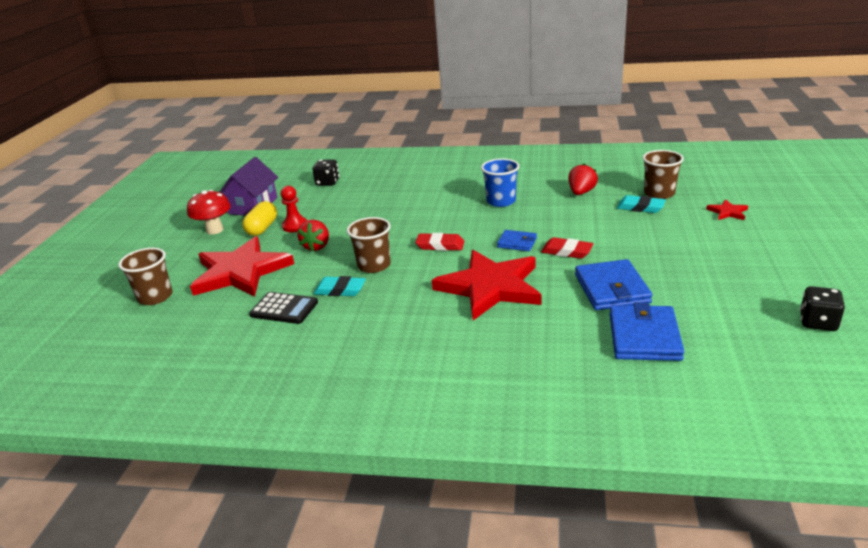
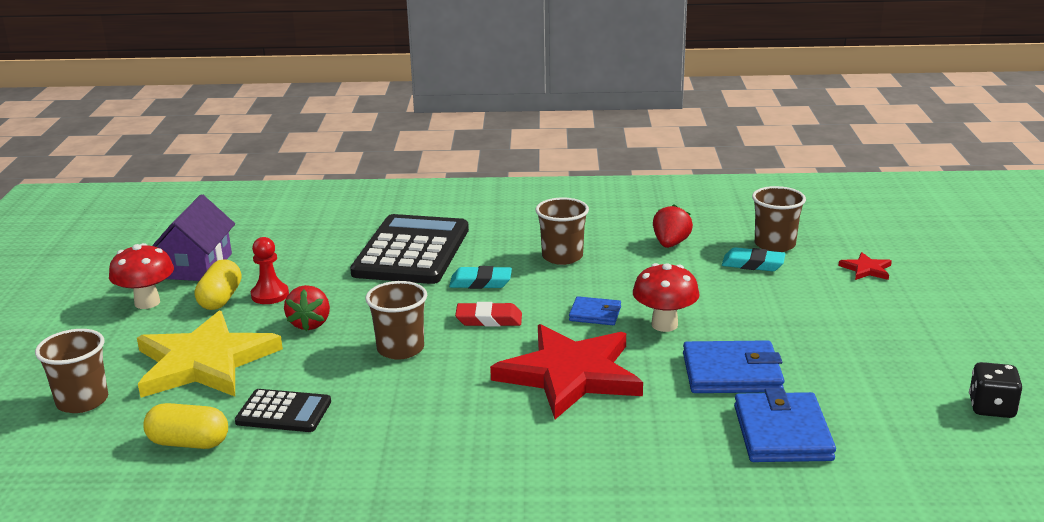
camera: 10 degrees left, 5 degrees down
red star [190,236,294,297] -> yellow star [137,311,283,398]
black dice [312,160,339,186] -> none
turquoise eraser [313,276,366,296] -> turquoise eraser moved to [449,266,512,289]
blue cup [481,158,520,207] -> brown cup [536,197,589,265]
red eraser [541,237,594,259] -> red mushroom [633,263,700,332]
blue wallet [575,259,653,310] -> blue wallet turned 75 degrees counterclockwise [683,340,785,393]
none -> yellow capsule [143,403,228,449]
none -> black calculator [350,214,469,284]

